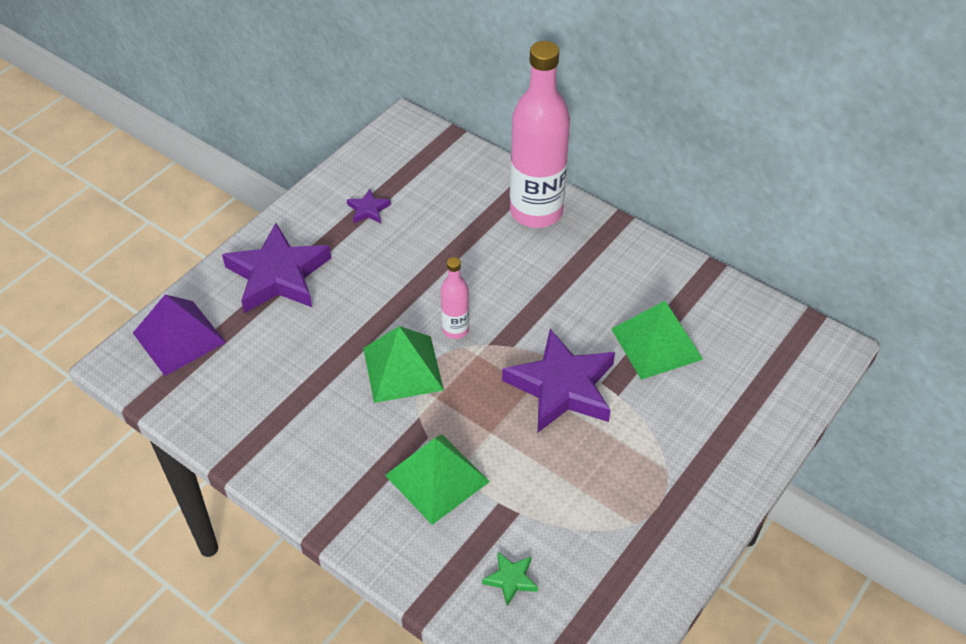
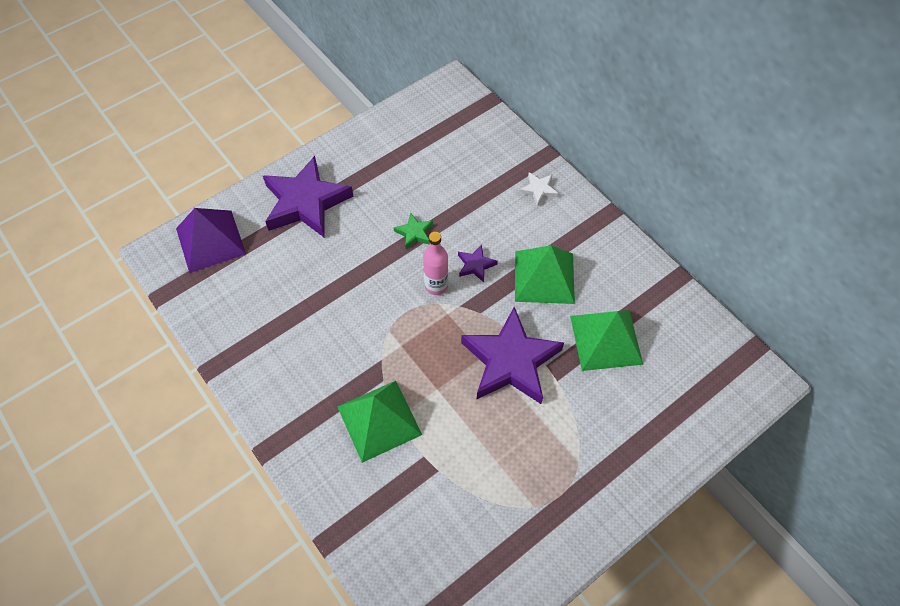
camera: 15 degrees right, 10 degrees up
purple star [347,189,391,223] -> purple star moved to [458,244,498,282]
green pyramid [363,326,444,403] -> green pyramid moved to [515,246,575,304]
green star [482,552,538,606] -> green star moved to [394,212,433,249]
pink bottle [510,41,570,228] -> white star [519,172,559,207]

